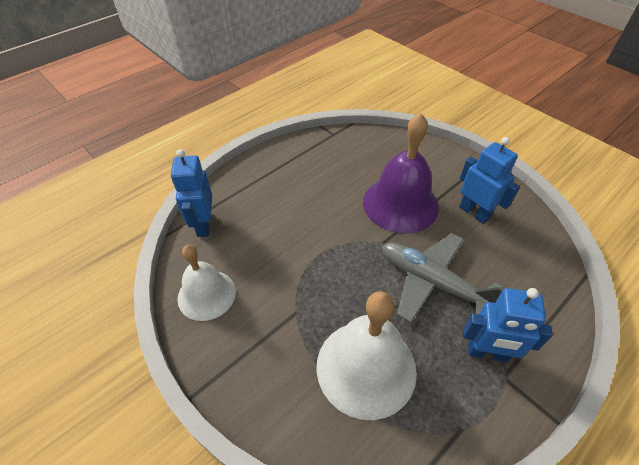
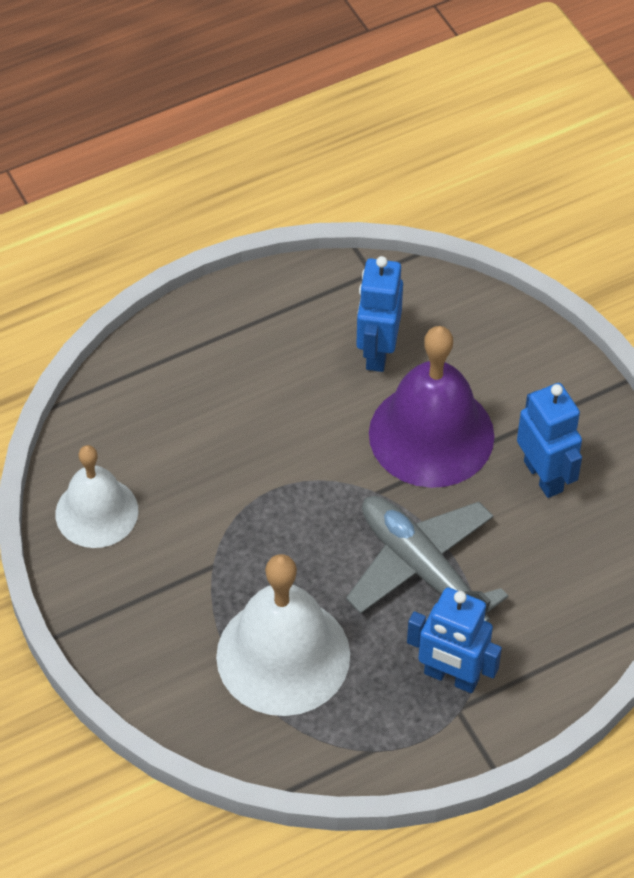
camera: 15 degrees right, 5 degrees up
blue robot [171,149,212,237] -> blue robot moved to [357,256,403,372]

